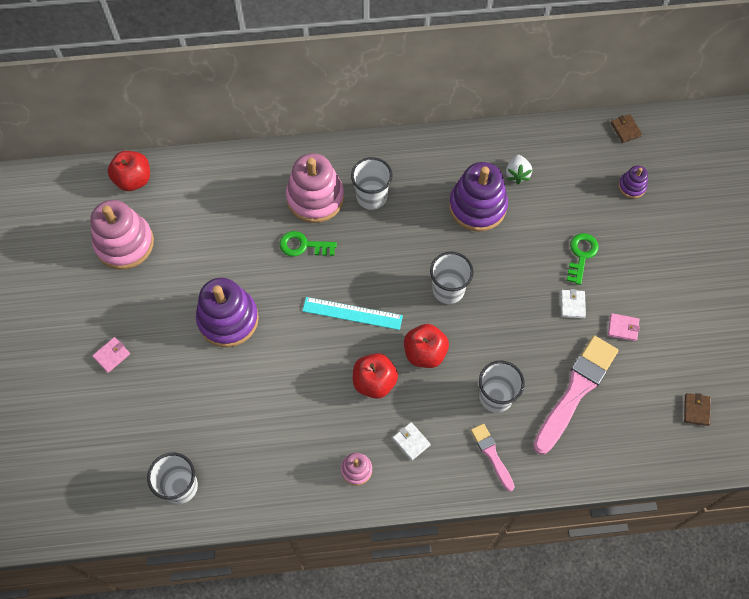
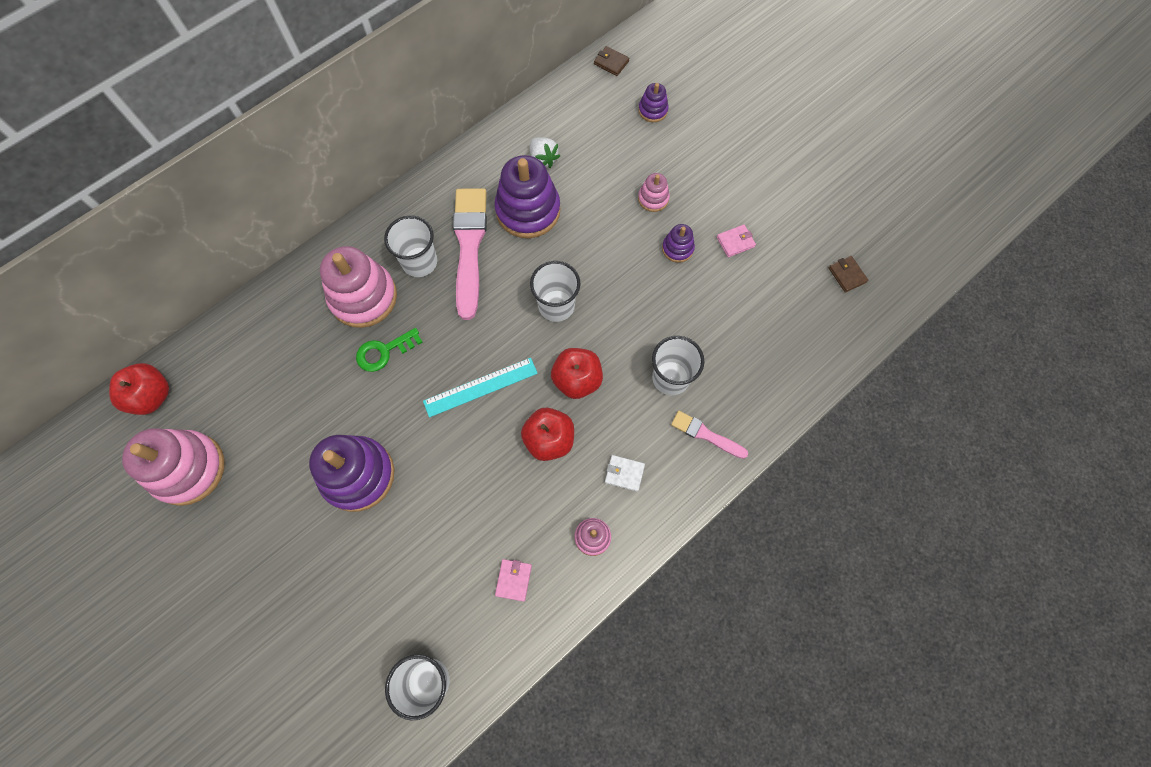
camera: 35 degrees left, 5 degrees up
pink wallet [92,337,130,373] -> pink wallet moved to [495,559,532,602]
pink brush [533,335,618,455] -> pink brush moved to [453,188,487,320]
white wallet [561,289,586,318] -> purple stacking toy [662,224,695,263]
green key [567,233,599,285] -> pink stacking toy [638,173,670,212]

